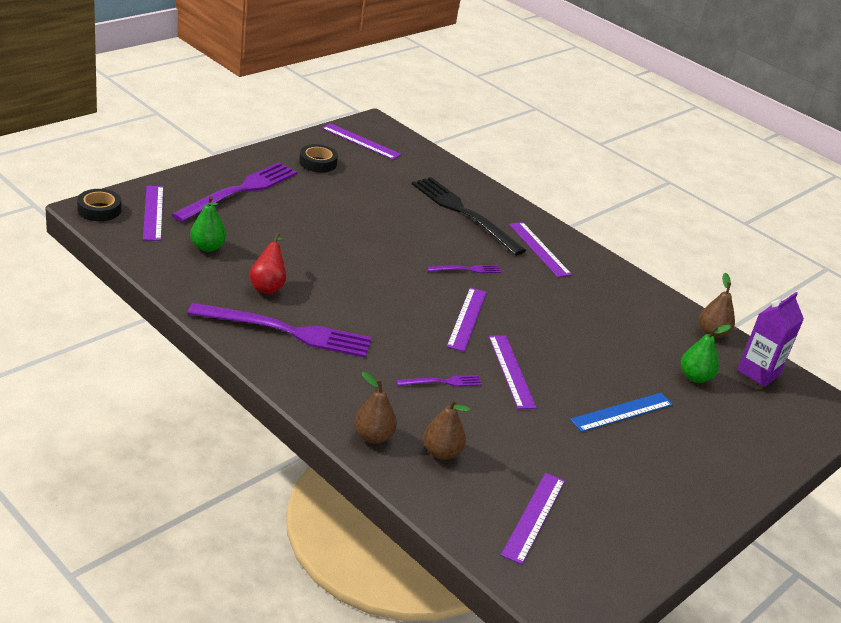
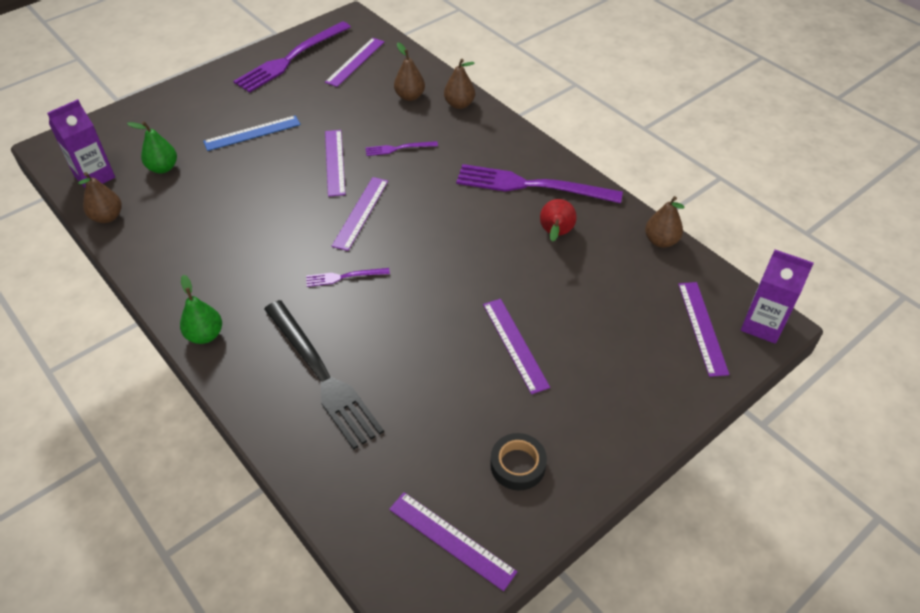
camera: 170 degrees left, 15 degrees up
black tape [77,189,121,221] -> purple carton [741,250,814,344]
purple fork [172,162,297,222] -> purple fork moved to [233,21,351,93]
green pear [190,196,226,252] -> green pear moved to [180,275,222,344]
purple ruler [509,222,572,277] -> purple ruler moved to [483,299,550,394]
none -> brown pear [645,196,684,248]

